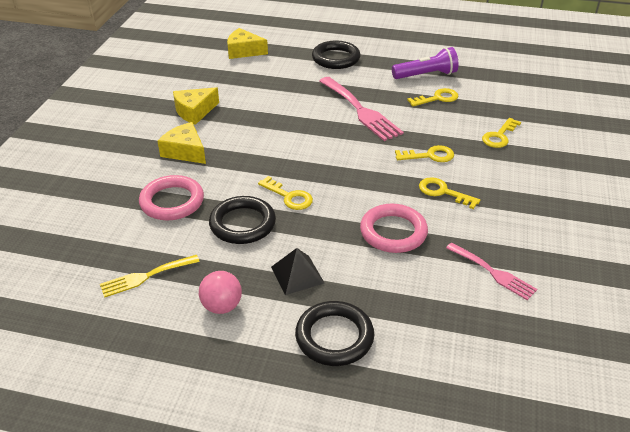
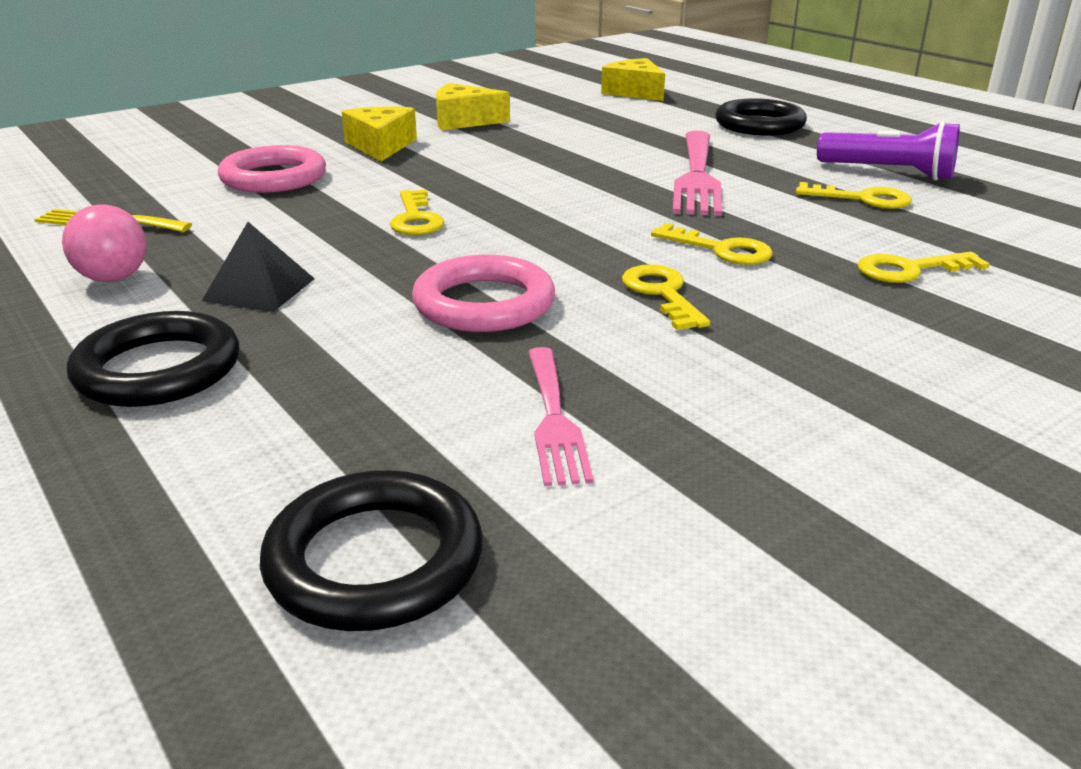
camera: 40 degrees right, 10 degrees down
black ring [209,196,276,244] -> black ring moved to [260,470,483,631]

